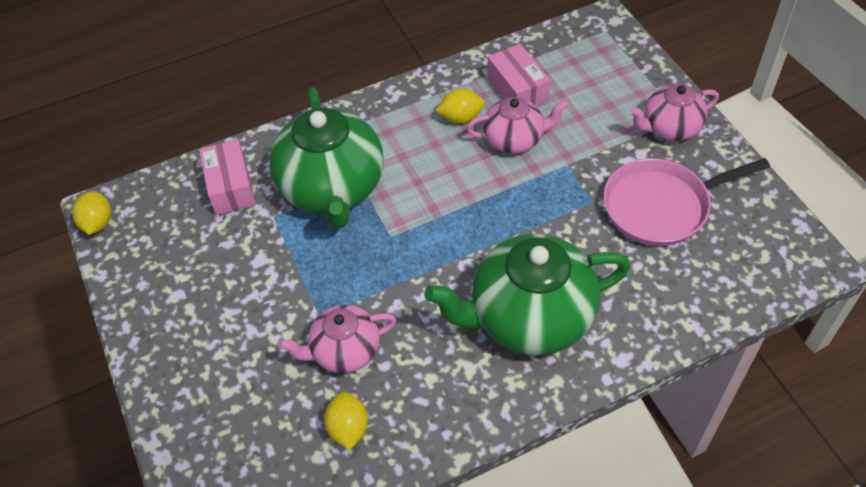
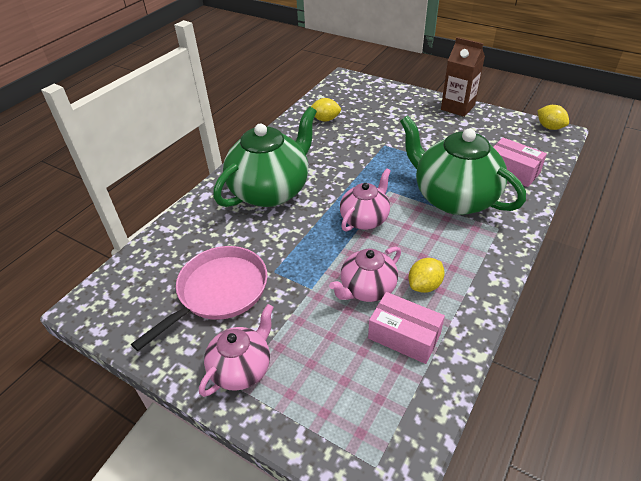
camera: 145 degrees right, 10 degrees down
pink teapot [278,305,396,373] -> pink teapot moved to [340,168,391,232]
yellow lemon [324,392,368,450] -> yellow lemon turned 45 degrees counterclockwise [311,98,341,122]
none -> brown carton [441,37,485,117]

